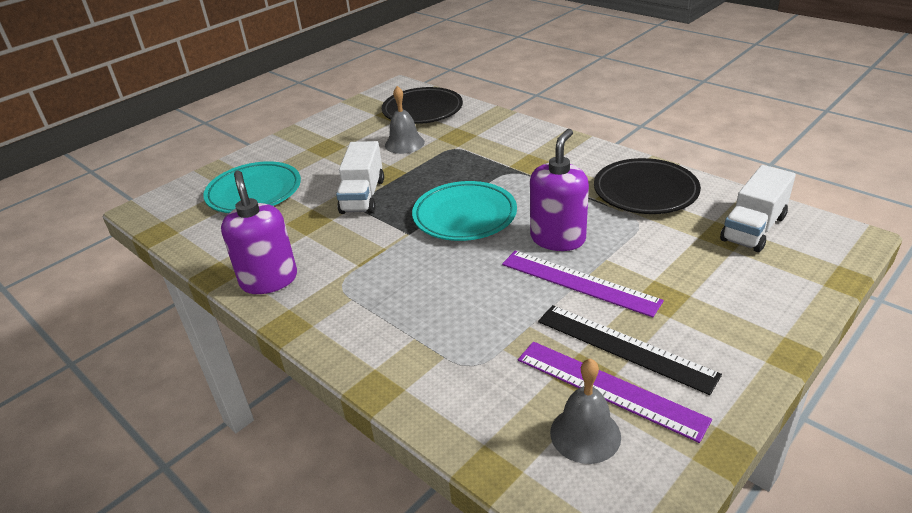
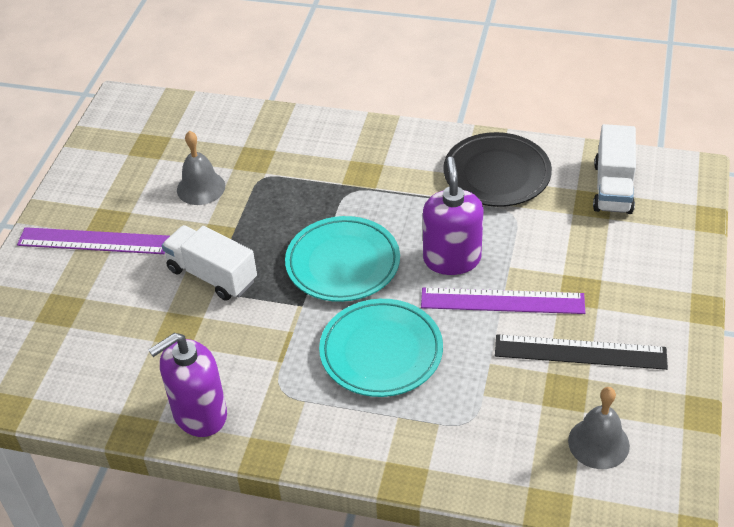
camera: 30 degrees left, 10 degrees up
turquoise plate [203,161,301,213] -> turquoise plate moved to [319,299,443,397]
purple soap dispenser [221,171,297,294] -> purple soap dispenser turned 75 degrees counterclockwise [149,333,227,437]
white truck [336,141,384,214] -> white truck turned 150 degrees clockwise [162,225,257,301]
black plate [382,87,463,124] -> none
purple ruler [518,342,712,443] -> purple ruler moved to [17,227,170,254]

